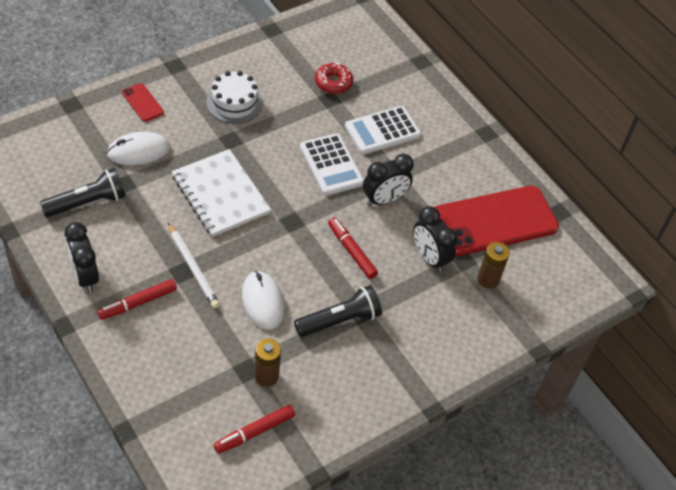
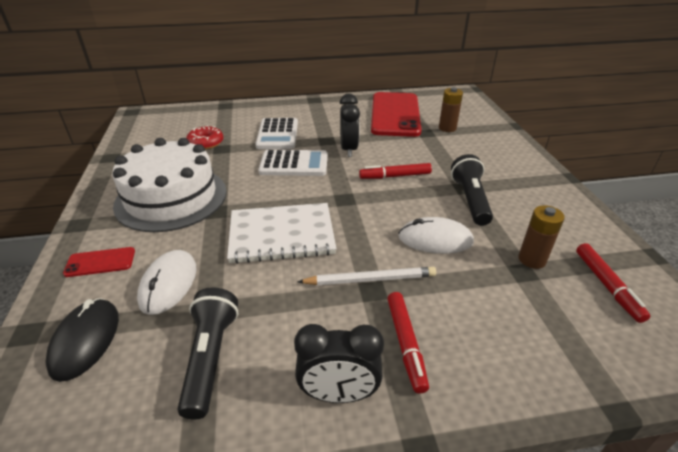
camera: 60 degrees left, 15 degrees down
white cake [206,71,263,124] -> white cake [112,138,227,232], size x1.76
black clock [413,206,457,272] -> none
none -> black mouse [45,298,119,382]

